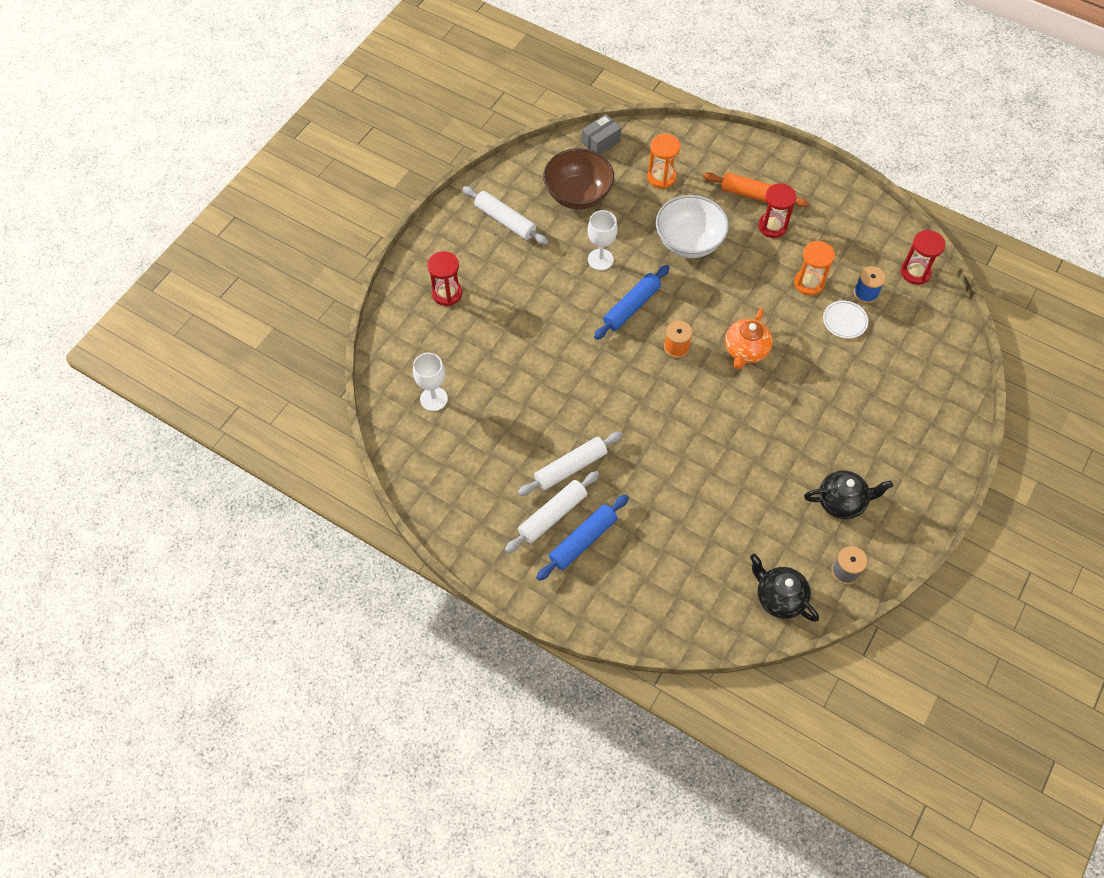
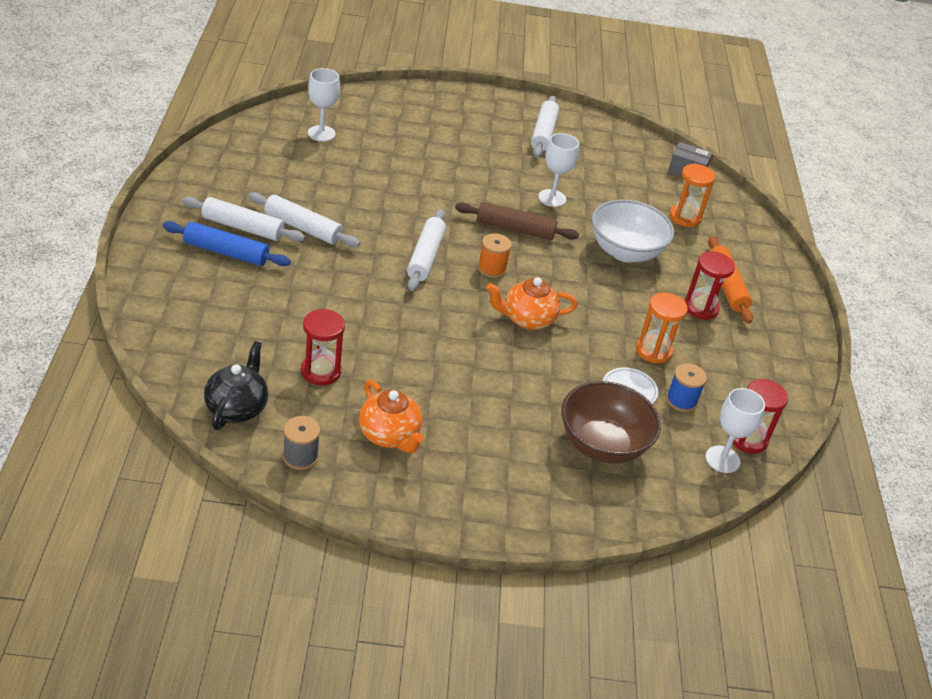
camera: 55 degrees right, 20 degrees down
red hourglass [427,251,462,306] -> red hourglass moved to [301,309,345,385]
brown bowl [543,148,614,209] -> brown bowl moved to [561,381,661,464]
blue rolling pin [594,265,670,340] -> brown rolling pin [455,202,579,240]
black teapot [804,470,893,519] -> orange teapot [359,380,424,453]
none -> white rolling pin [407,209,446,291]
none -> white goblet [705,388,765,473]

